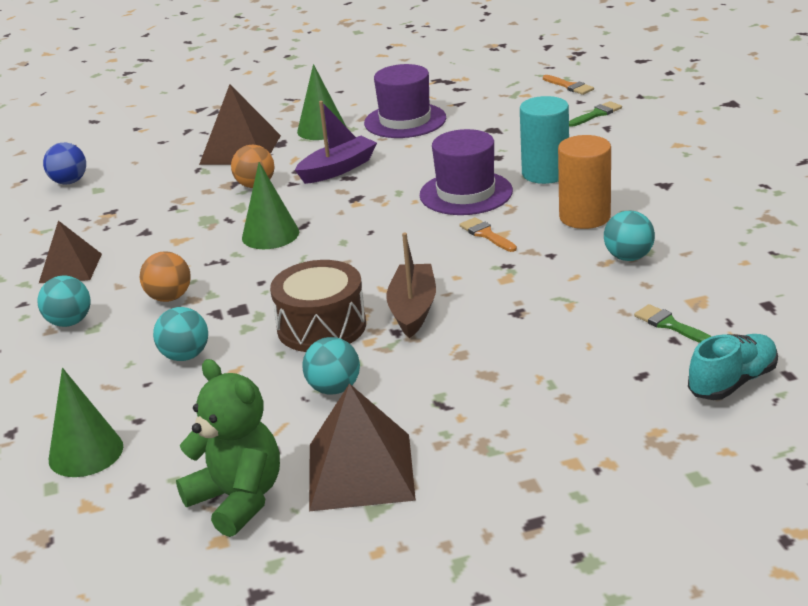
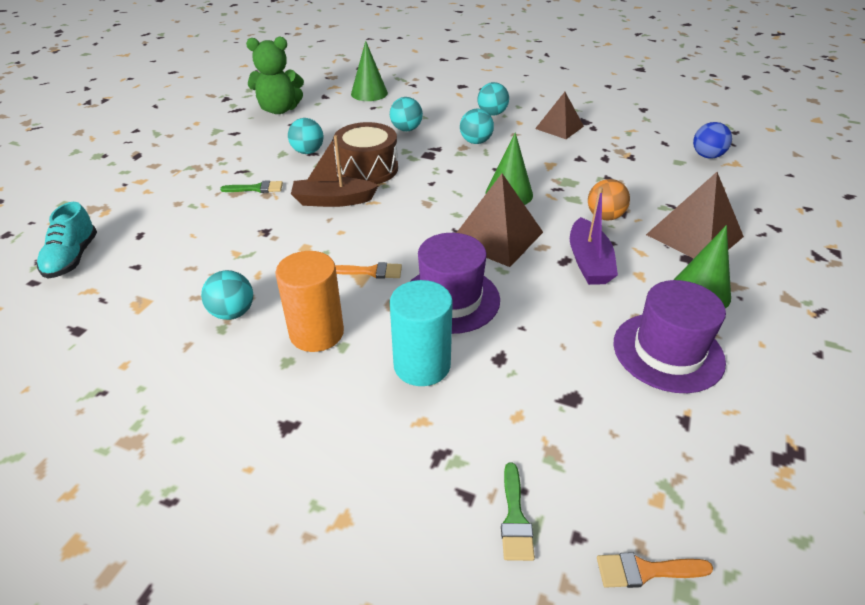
camera: 125 degrees right, 10 degrees up
orange ball [140,251,191,302] -> turquoise ball [460,109,494,144]
brown pyramid [309,383,416,511] -> brown pyramid moved to [457,173,543,267]
brown boat [386,232,436,338] -> brown boat turned 135 degrees clockwise [291,135,379,207]
green brush [634,304,712,343] -> green brush moved to [220,180,283,193]

